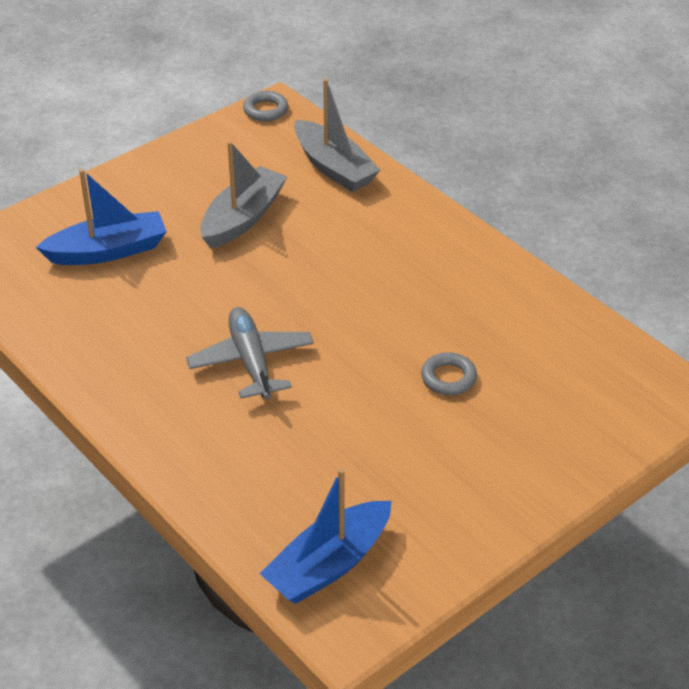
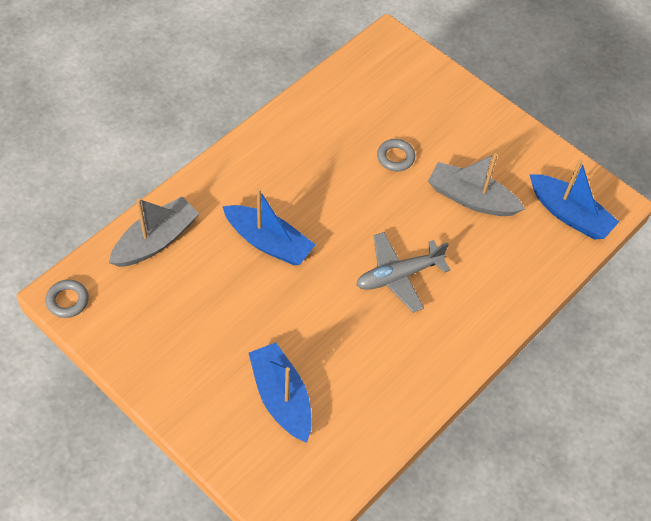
camera: 100 degrees left, 15 degrees up
grey boat [200,141,288,249] -> grey boat moved to [428,153,525,216]
none -> blue boat [223,188,315,266]

